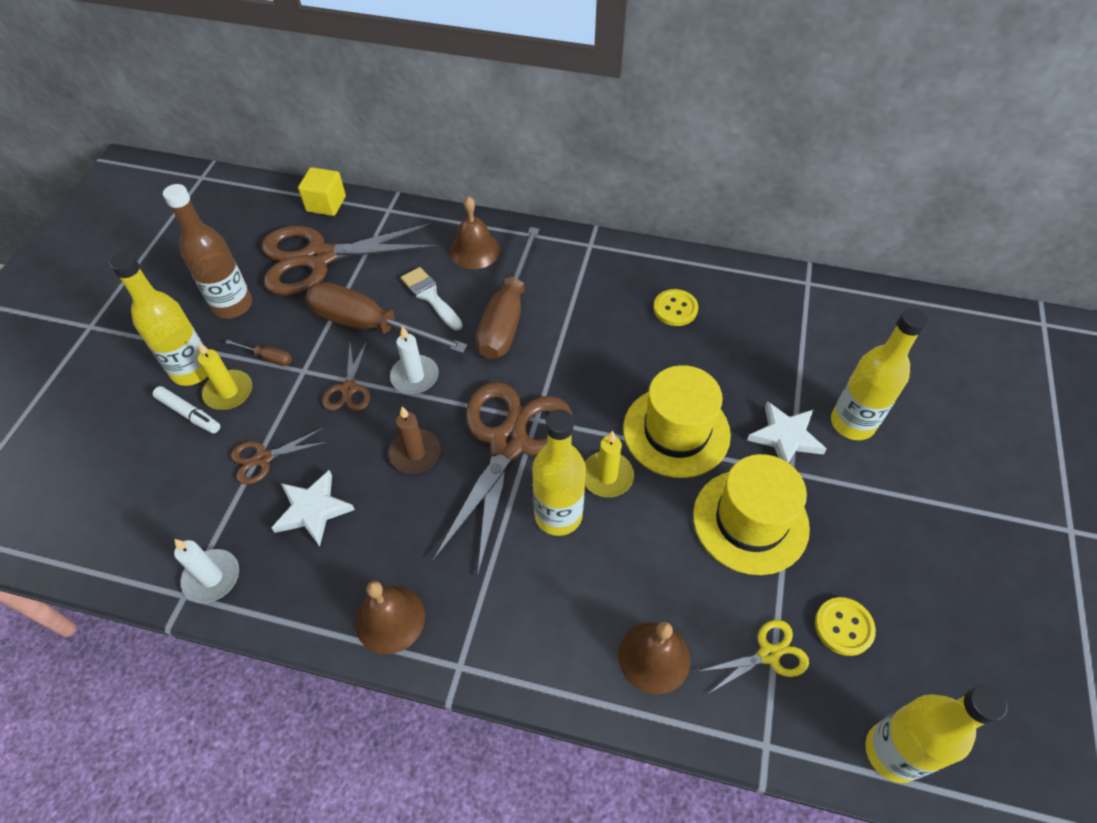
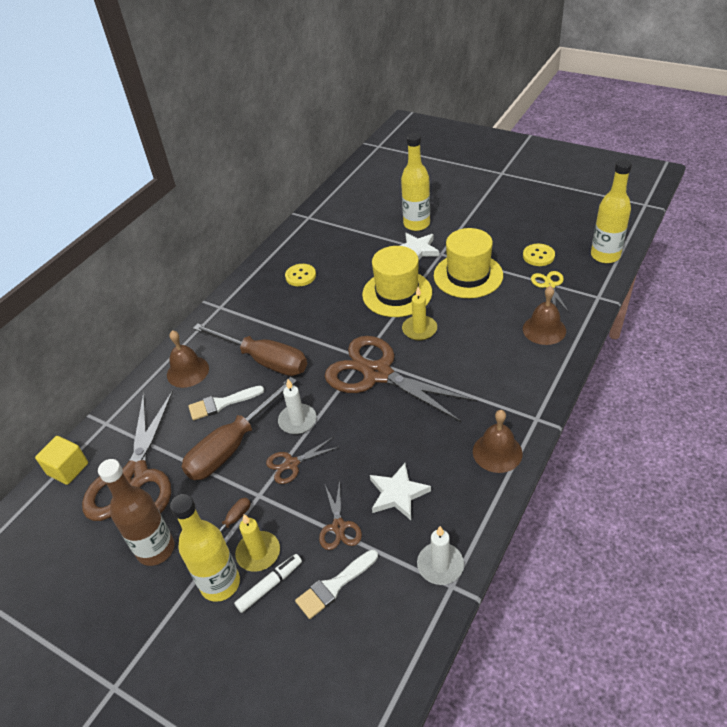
camera: 70 degrees left, 10 degrees down
brown scissors [322,341,370,411] -> brown scissors turned 135 degrees clockwise [266,437,339,484]
brown candle [389,406,441,473] -> none
yellow bottle [532,409,586,536] -> none
none -> white brush [295,549,378,619]

